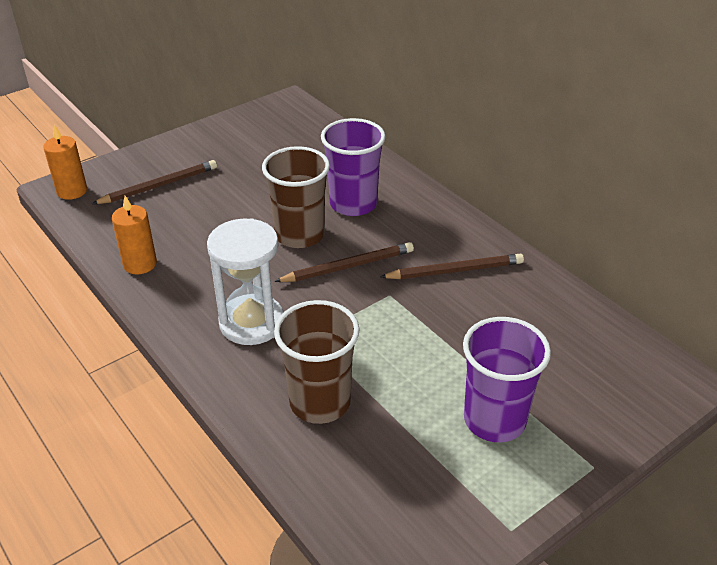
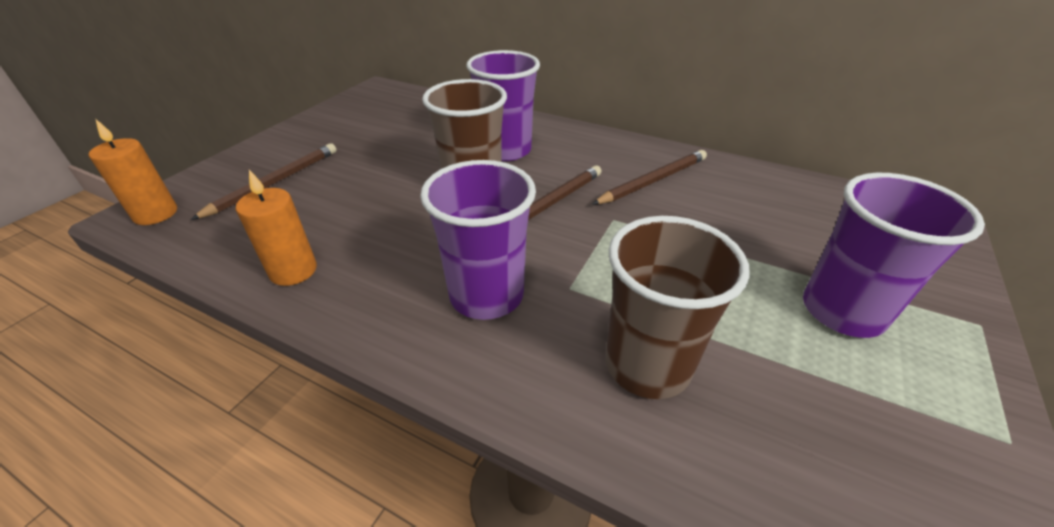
camera: 25 degrees left, 0 degrees up
white hourglass [207,218,284,345] -> purple cup [420,160,536,320]

